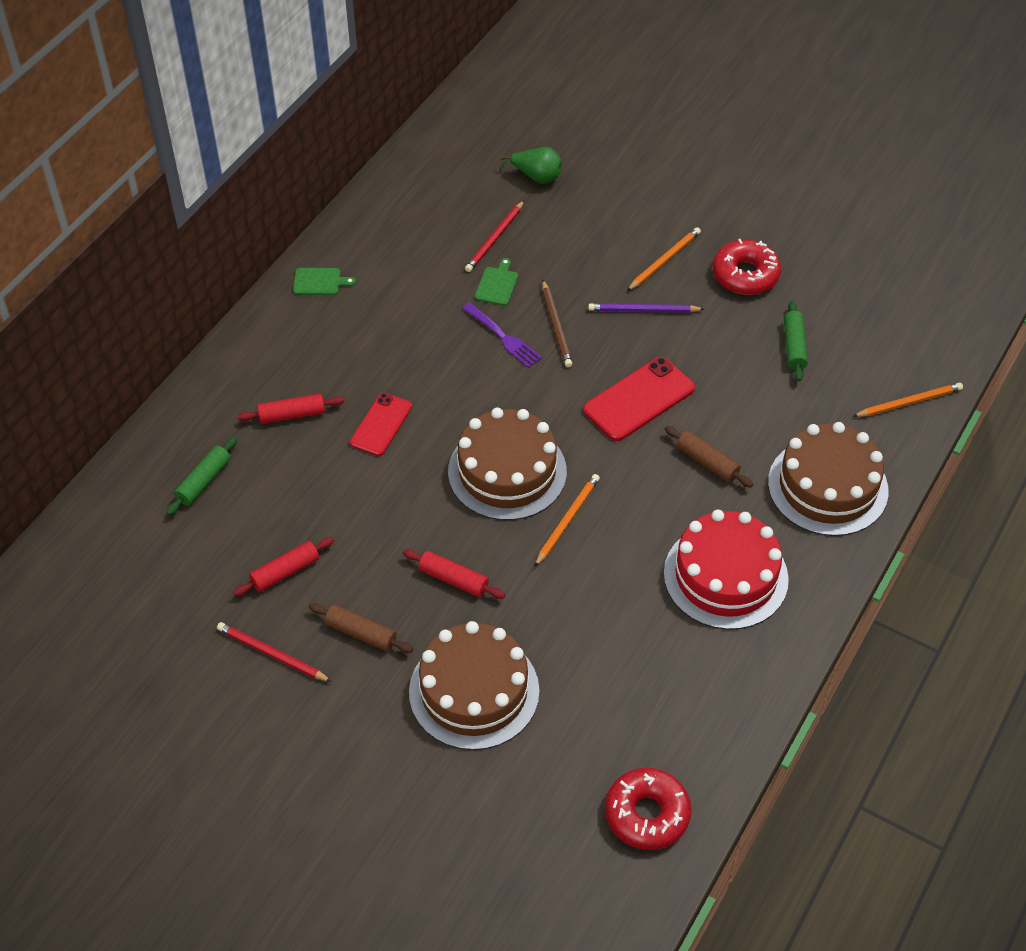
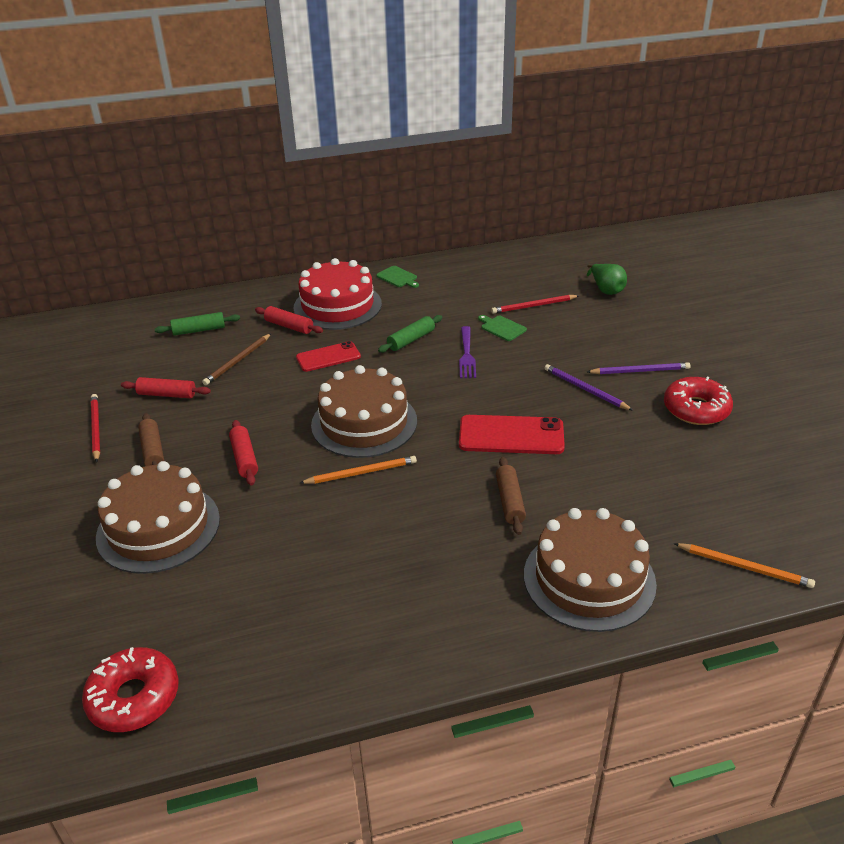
camera: 45 degrees right, 15 degrees down
green cutting board [475,258,518,306] -> green cutting board turned 105 degrees counterclockwise [478,315,527,341]
brown pencil [542,280,572,367] -> brown pencil moved to [202,334,271,385]
orange pencil [627,227,701,291] -> purple pencil [587,362,691,374]
red cake [664,510,789,630] -> red cake moved to [294,258,382,330]
green rolling pin [784,300,808,381] -> green rolling pin moved to [378,315,443,353]

